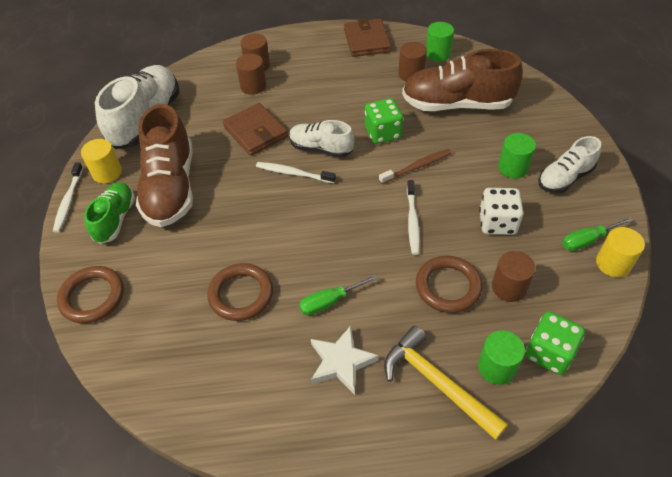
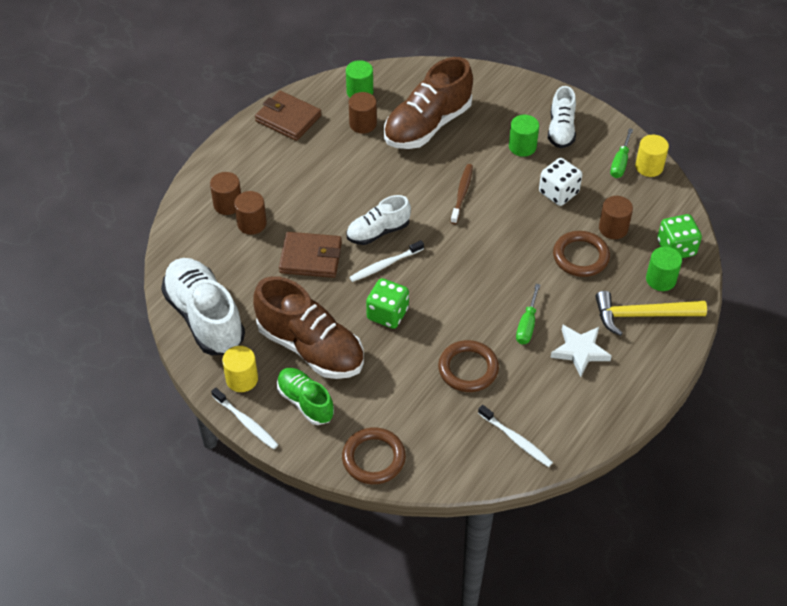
camera: 50 degrees left, 0 degrees up
green dice [365,98,403,144] -> green dice moved to [366,278,409,329]
white toothbrush [407,180,420,255] -> white toothbrush moved to [478,405,553,467]

